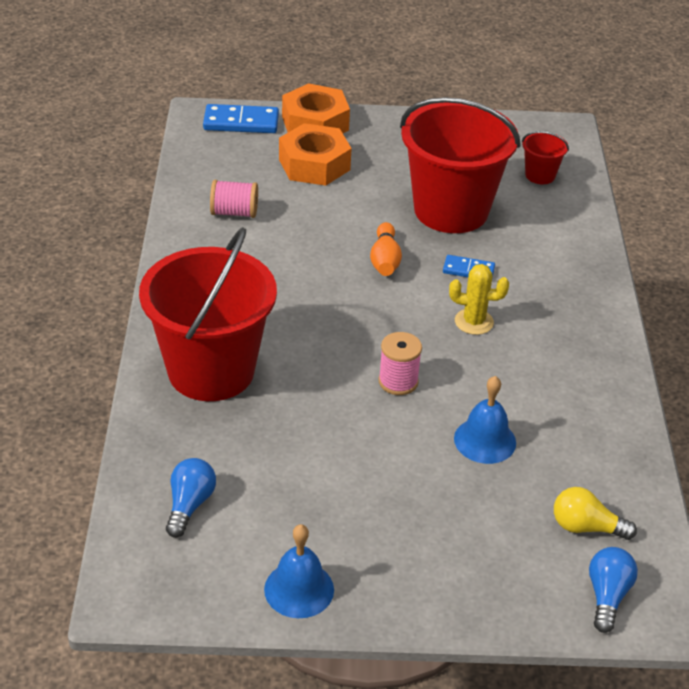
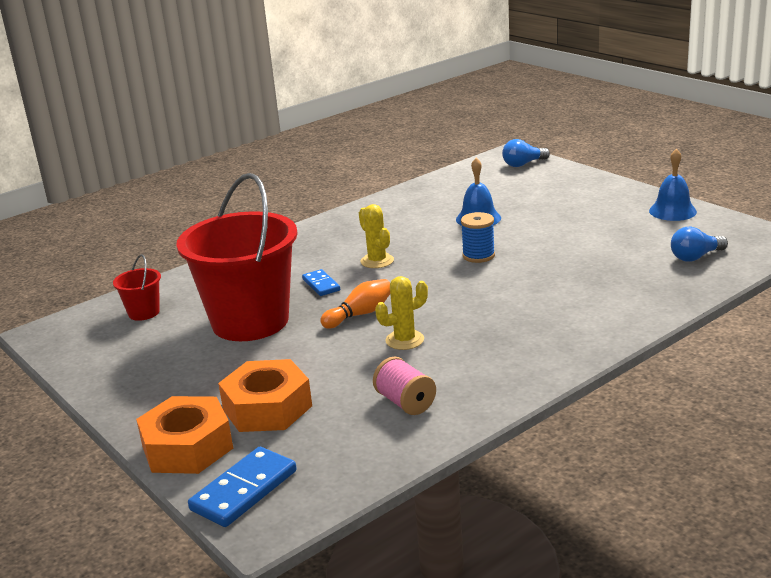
camera: 125 degrees left, 15 degrees down
red bucket [139,227,277,401] -> none
blue domino [203,104,279,133] -> blue domino turned 75 degrees clockwise [188,447,297,527]
pink spool [379,332,422,395] -> blue spool [461,212,495,263]
yellow light bulb [554,487,637,540] -> none
none -> yellow cactus [375,276,428,350]

